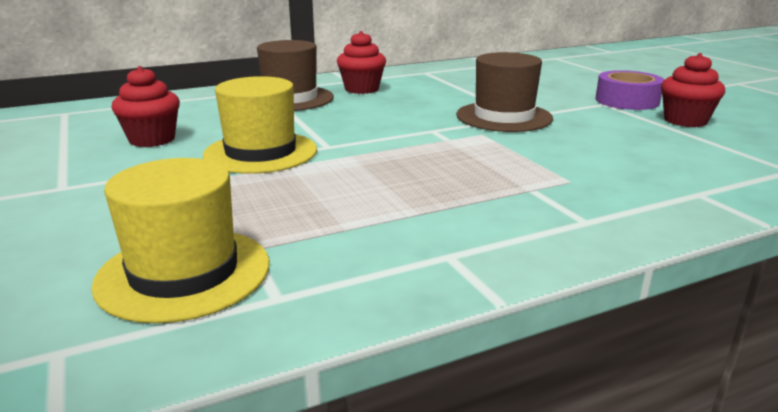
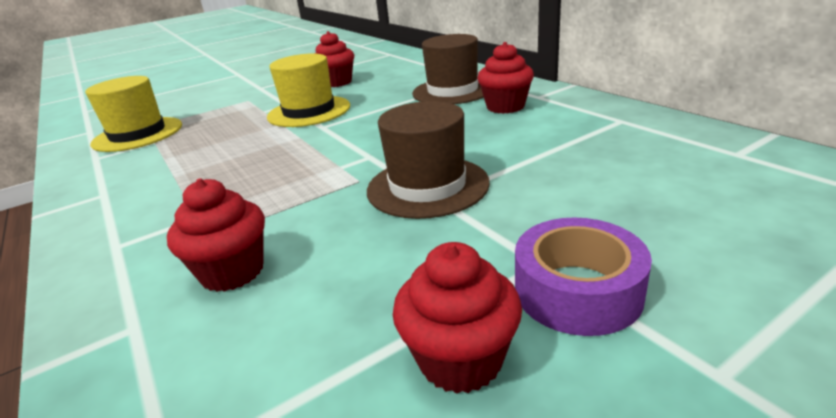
camera: 85 degrees right, 5 degrees up
none -> red cupcake [167,178,265,292]

